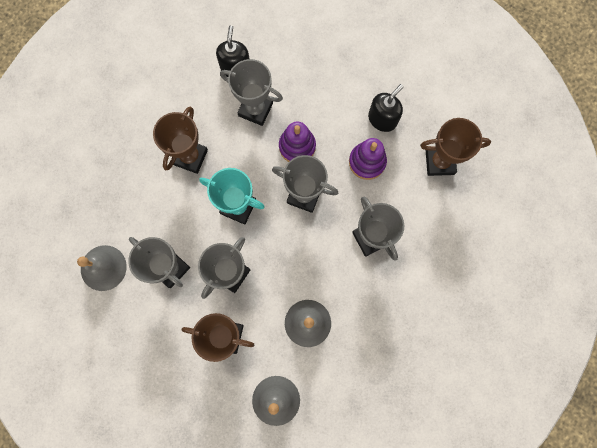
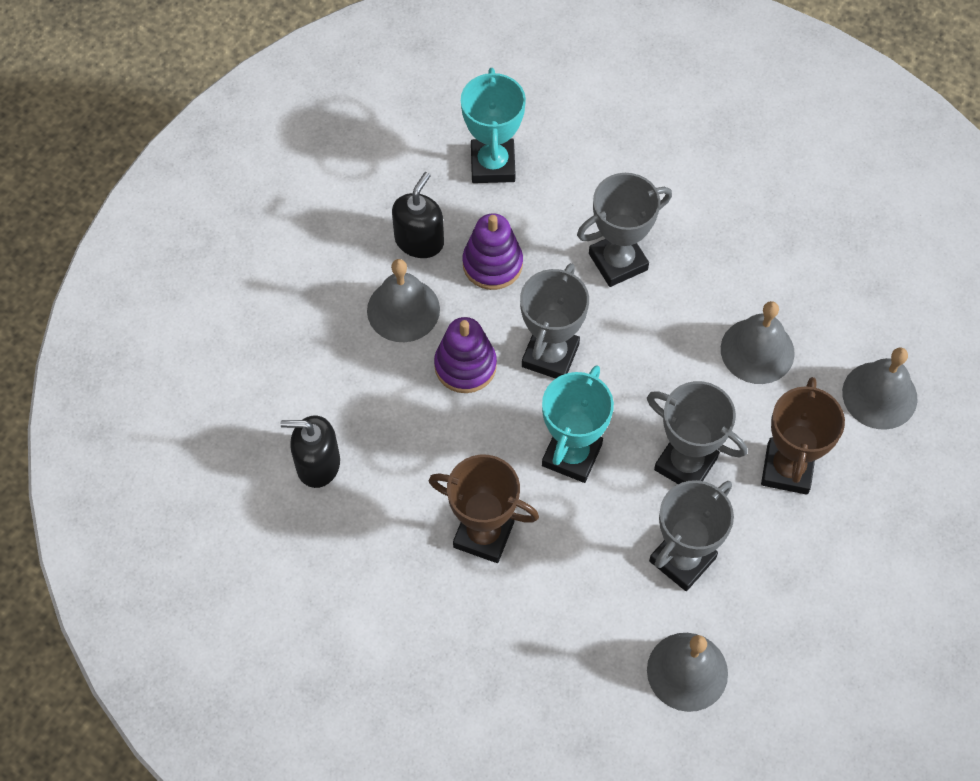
camera: 90 degrees left, 15 degrees down
grey trophy [220,59,283,126] -> none
black soap dispenser [368,84,403,132] -> black soap dispenser turned 75 degrees clockwise [392,172,444,258]
brown trophy [420,118,491,176] -> turquoise trophy [461,68,526,183]
none -> grey bell [367,259,440,342]

